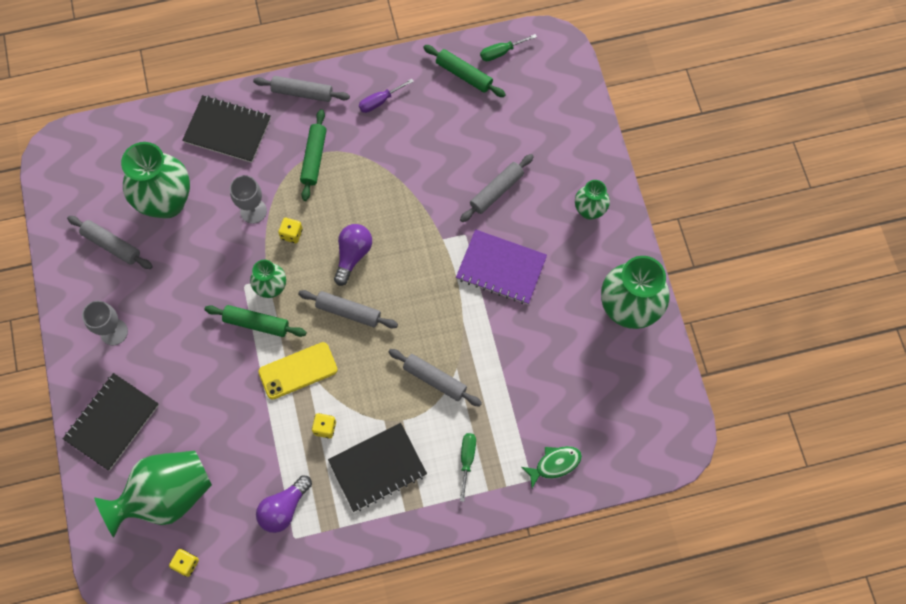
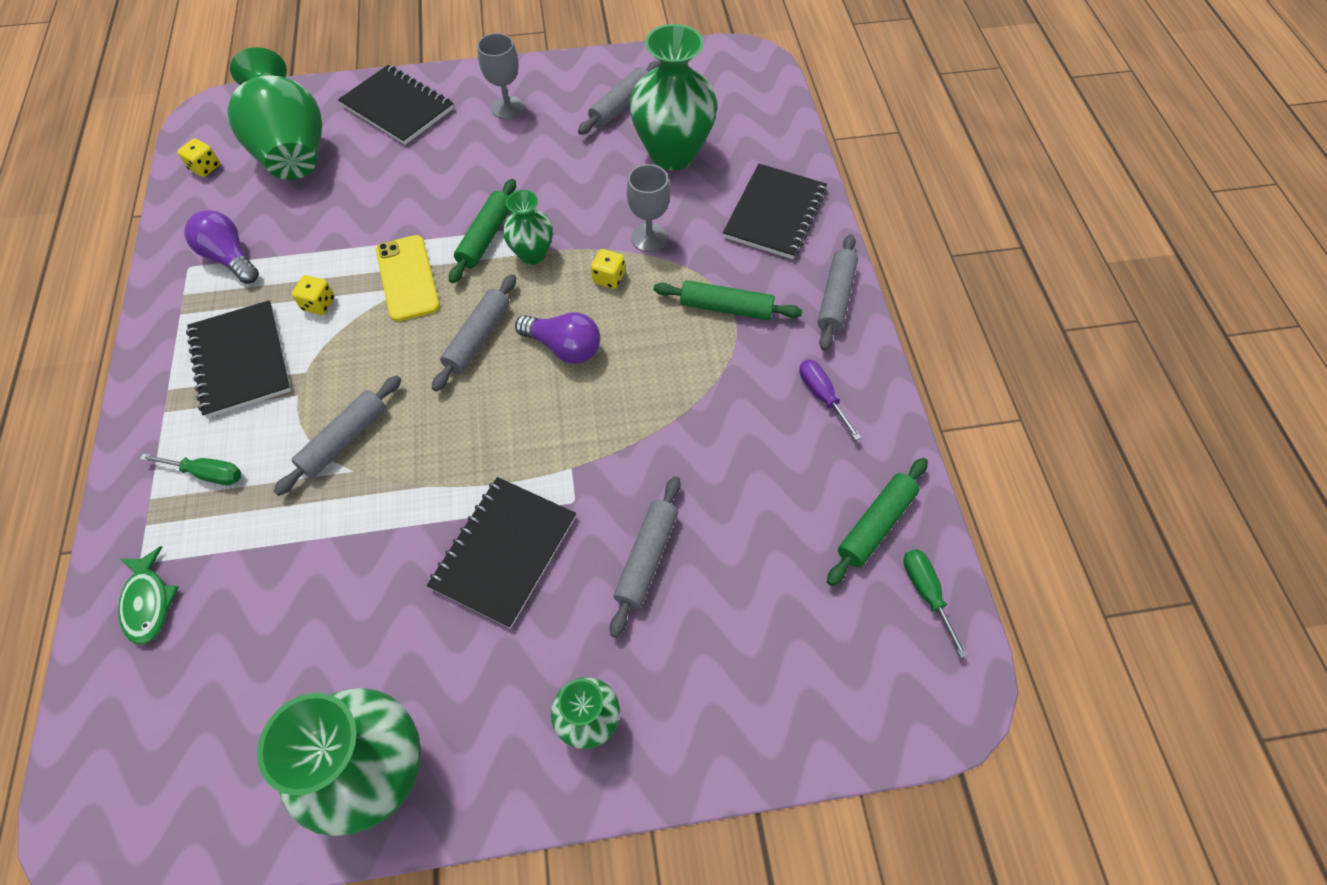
camera: 95 degrees right, 10 degrees down
purple notebook [456,229,547,304] -> black notebook [427,477,576,629]
grey rolling pin [460,154,534,222] -> grey rolling pin turned 60 degrees clockwise [610,476,681,638]

